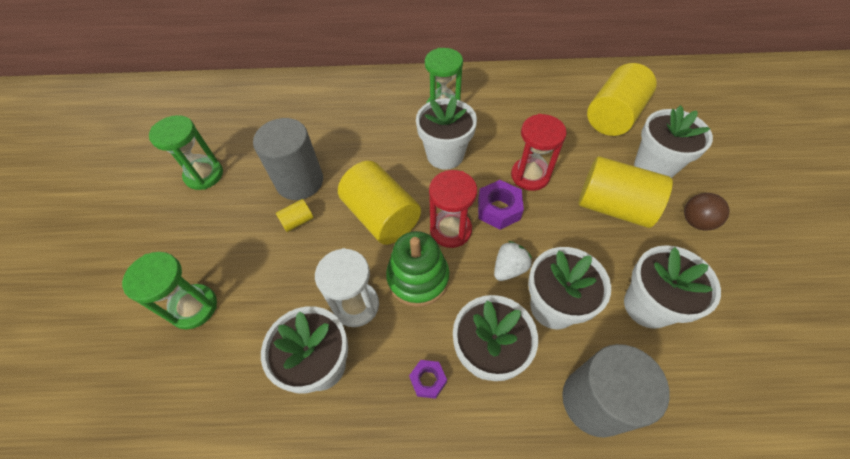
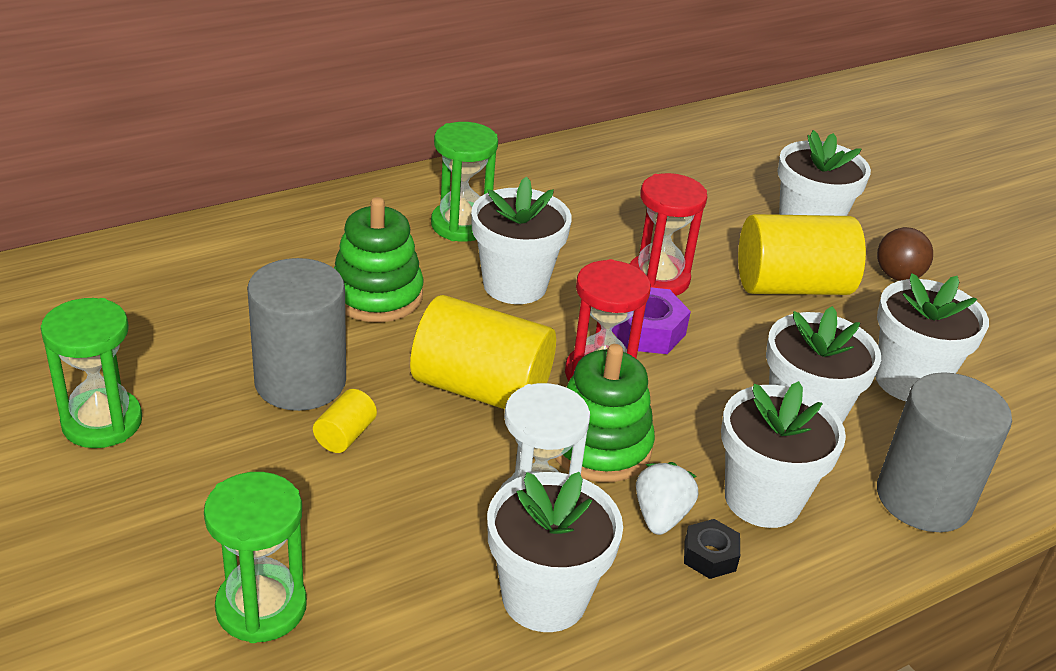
camera: 35 degrees left, 20 degrees down
purple nut [409,360,447,399] -> black nut [684,519,740,579]
white strawberry [494,241,532,281] -> white strawberry moved to [636,462,699,535]
yellow cylinder [587,63,657,136] -> none
none -> green stacking toy [334,197,424,322]

